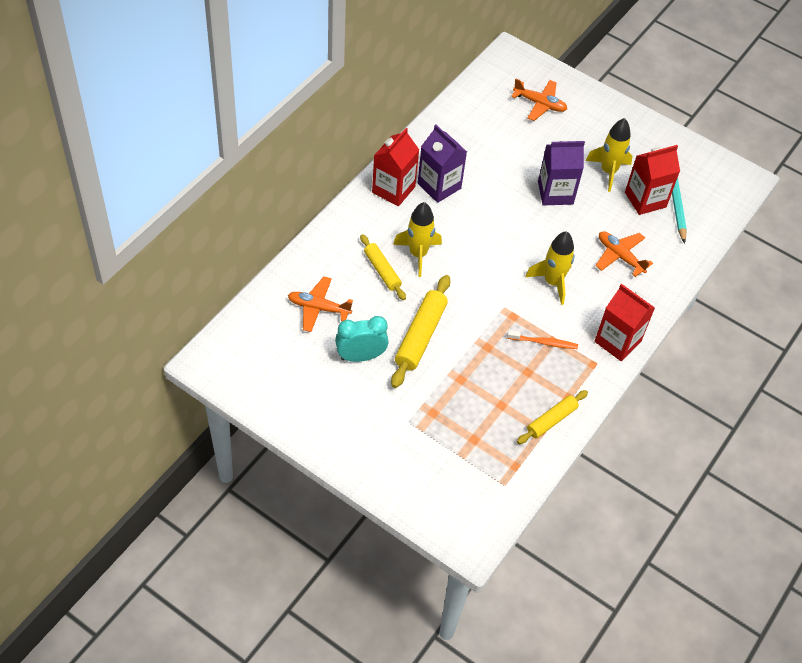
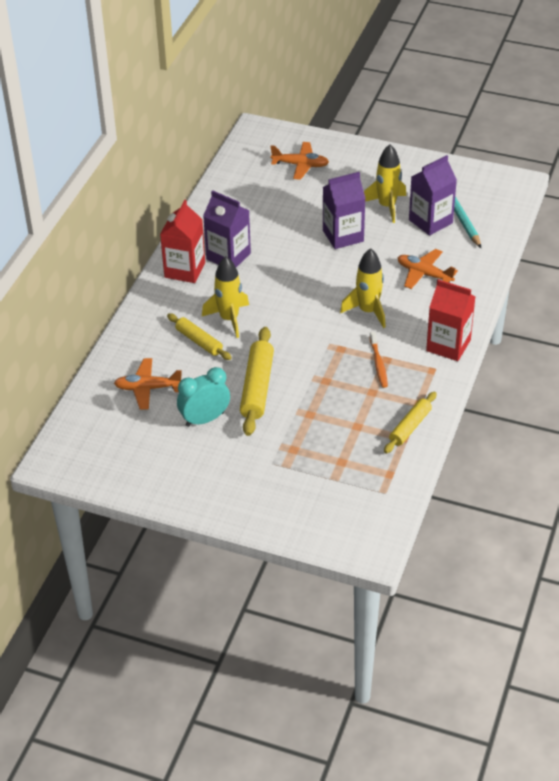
camera: 10 degrees left, 10 degrees down
orange toothbrush [507,330,578,349] -> orange toothbrush turned 90 degrees clockwise [369,332,388,388]
red carton [625,145,680,215] -> purple carton [409,155,457,236]

